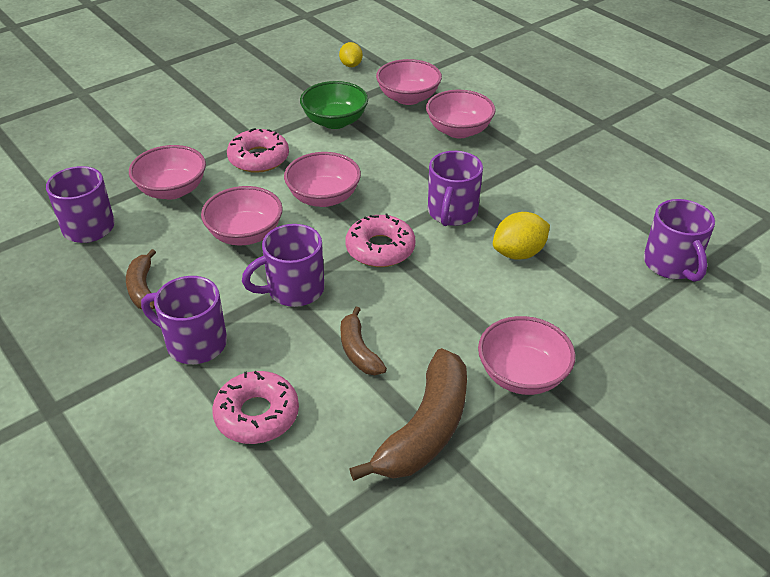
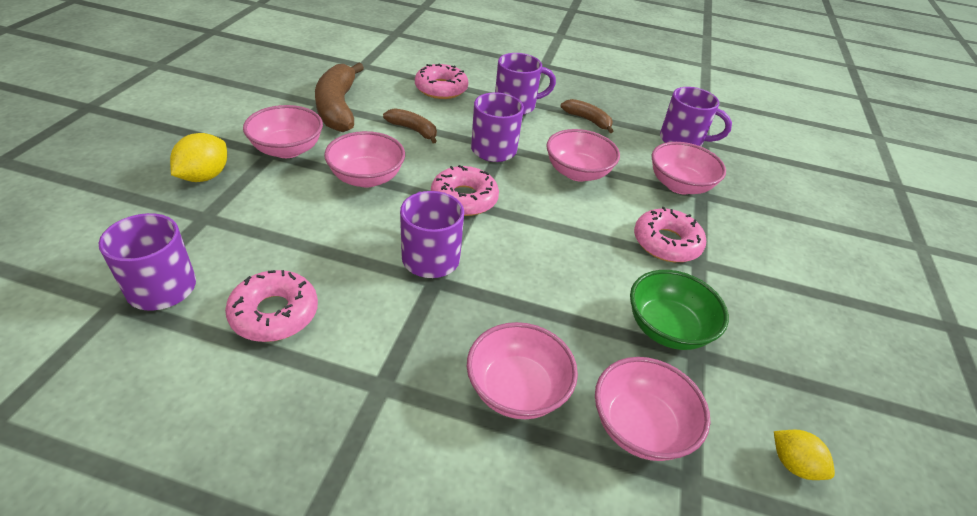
camera: 140 degrees right, 0 degrees up
pink bowl [284,152,361,207] -> pink bowl moved to [324,131,405,188]
yellow lemon [493,212,550,260] -> yellow lemon moved to [170,133,227,182]
none -> pink donut [225,270,318,342]

